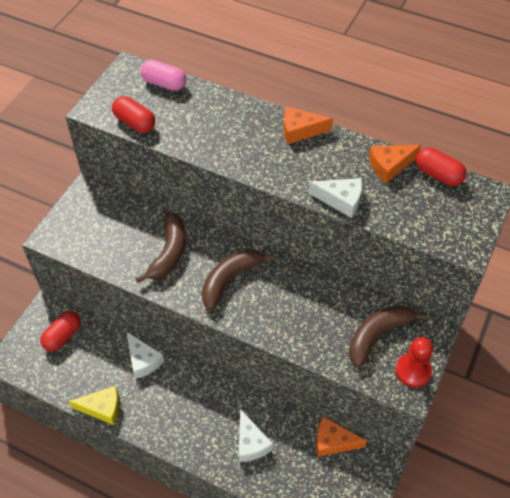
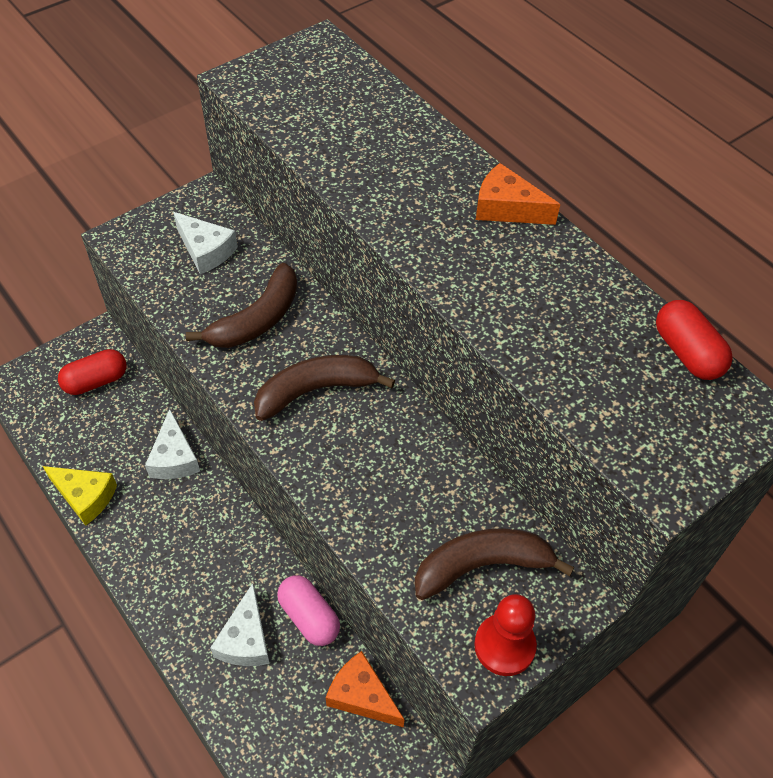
camera: 25 degrees right, 0 degrees up
red capsule [112,96,155,133] -> none
pink capsule [140,60,186,91] -> pink capsule moved to [277,575,340,646]
white cheese [309,178,362,218] -> white cheese moved to [173,212,238,274]
orange cheese [369,145,421,183] -> none

